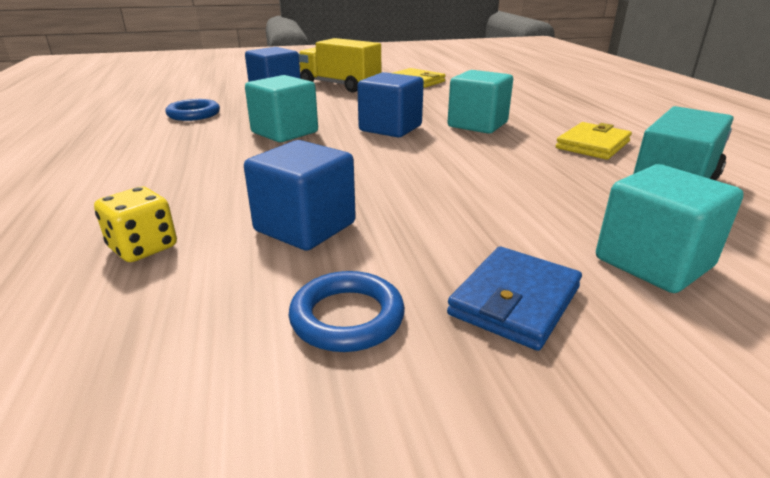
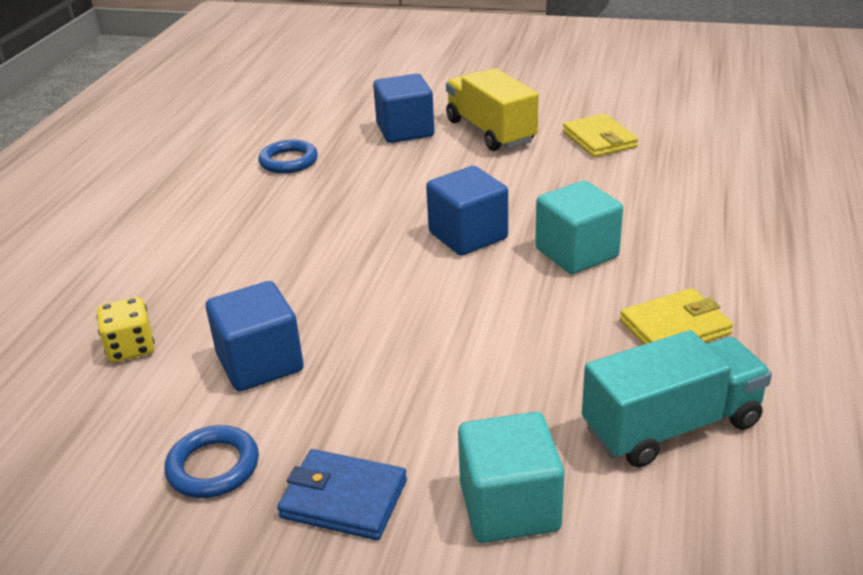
camera: 30 degrees right, 5 degrees up
turquoise cube [245,75,318,142] -> none
blue wallet [447,246,582,351] -> blue wallet turned 45 degrees clockwise [277,449,407,540]

